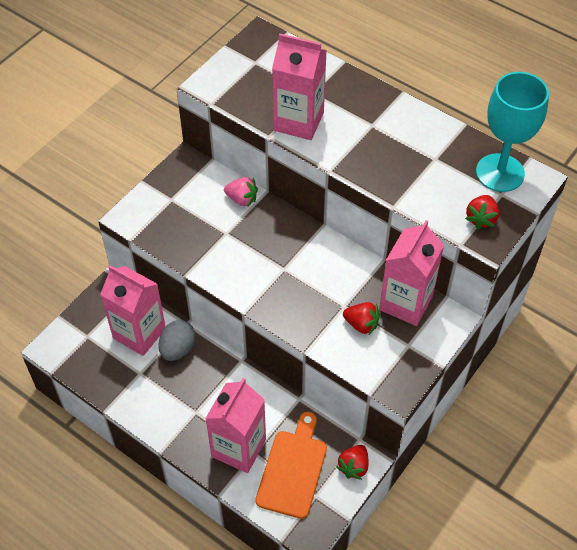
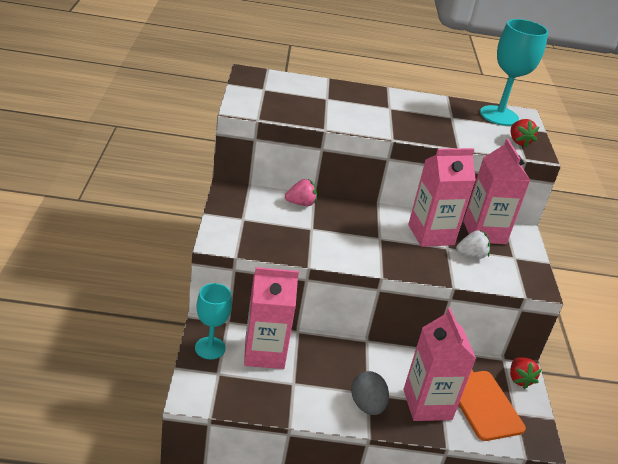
camera: 40 degrees left, 20 degrees down
grey egg [159,320,195,361] -> grey egg moved to [351,371,389,415]
pink carton [272,33,327,140] -> pink carton moved to [408,148,476,247]
red strawberry [343,302,380,336] -> white strawberry [456,230,490,259]
none -> turquoise goblet [195,283,232,359]

